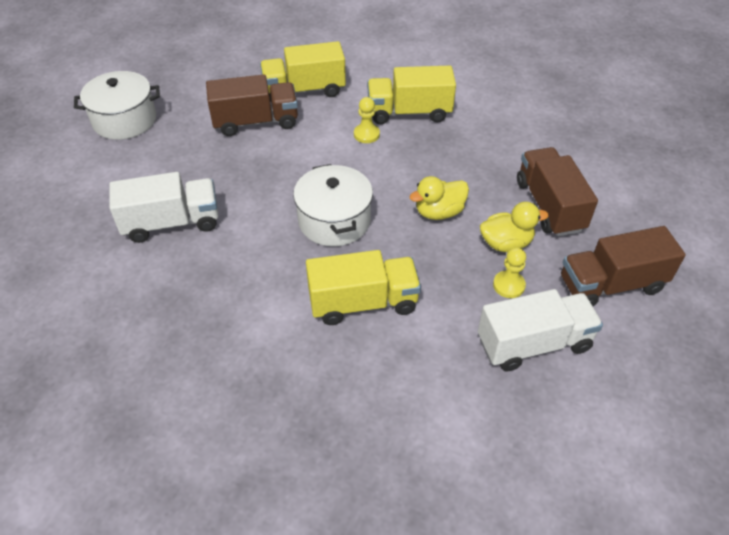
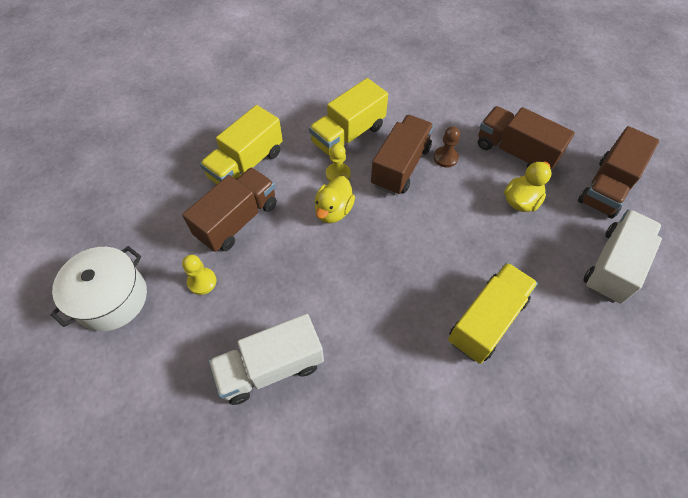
camera: 40 degrees left, 10 degrees up
white truck [109,172,219,243] -> white truck turned 150 degrees counterclockwise [209,314,324,405]
white pot [293,164,373,246] -> none
yellow duck [409,176,469,220] -> yellow duck moved to [314,176,355,223]
yellow pawn [493,247,526,298] -> yellow pawn moved to [182,255,217,295]
none -> brown truck [371,115,434,195]
none -> brown pawn [434,126,460,168]

